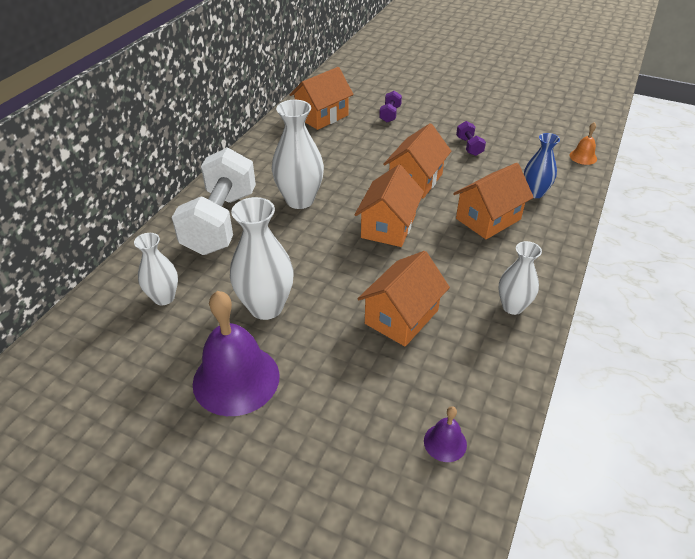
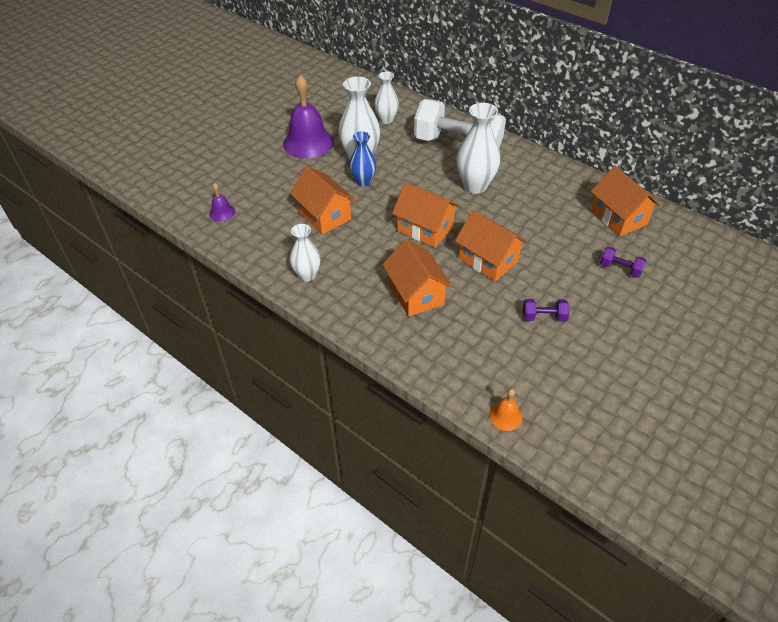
camera: 105 degrees right, 5 degrees up
blue vase [524,133,560,198] -> blue vase moved to [349,132,376,187]

